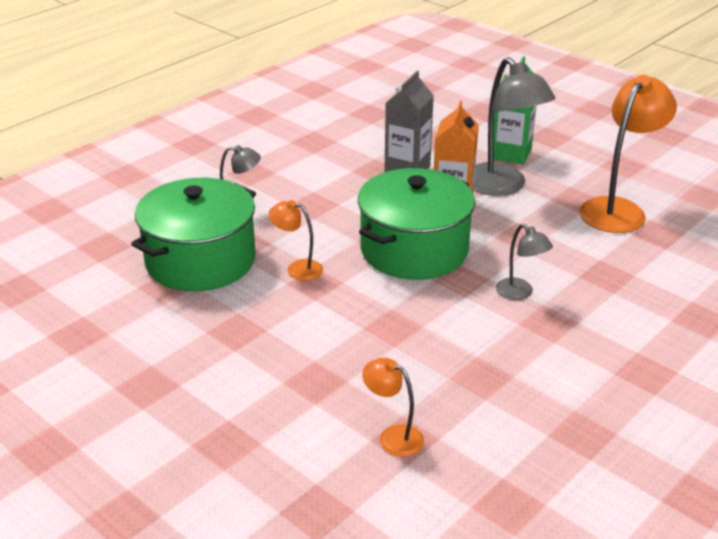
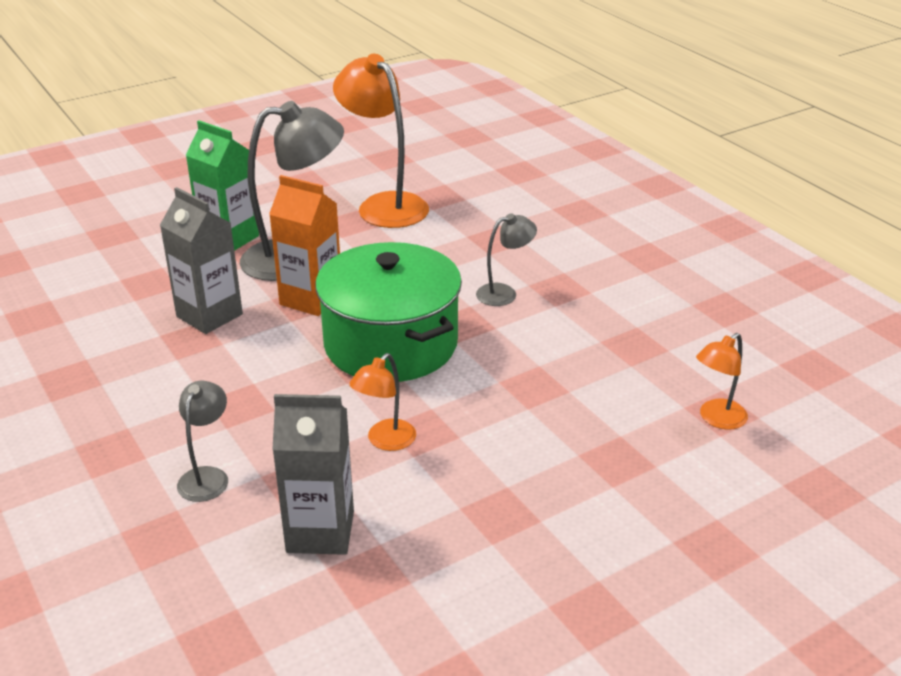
camera: 75 degrees left, 0 degrees up
green pot [131,178,256,291] -> grey carton [272,394,354,555]

